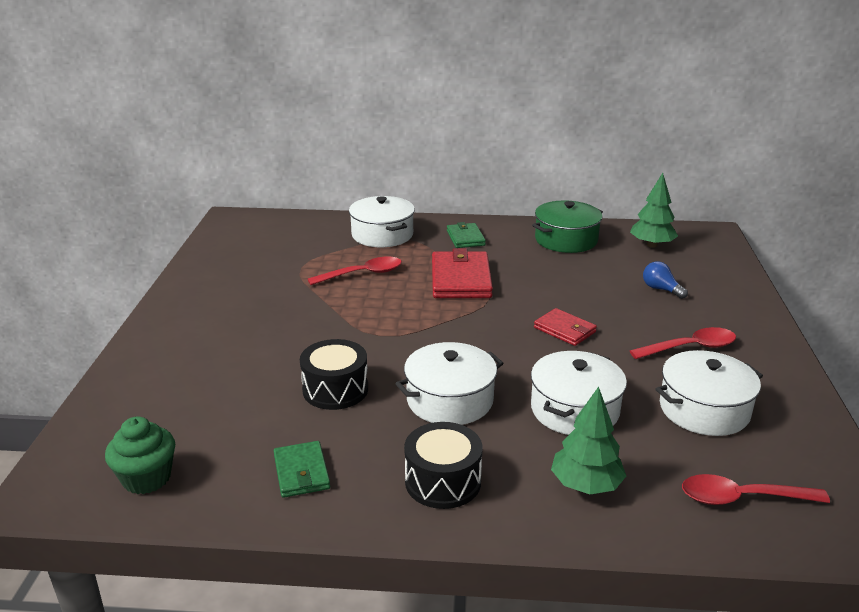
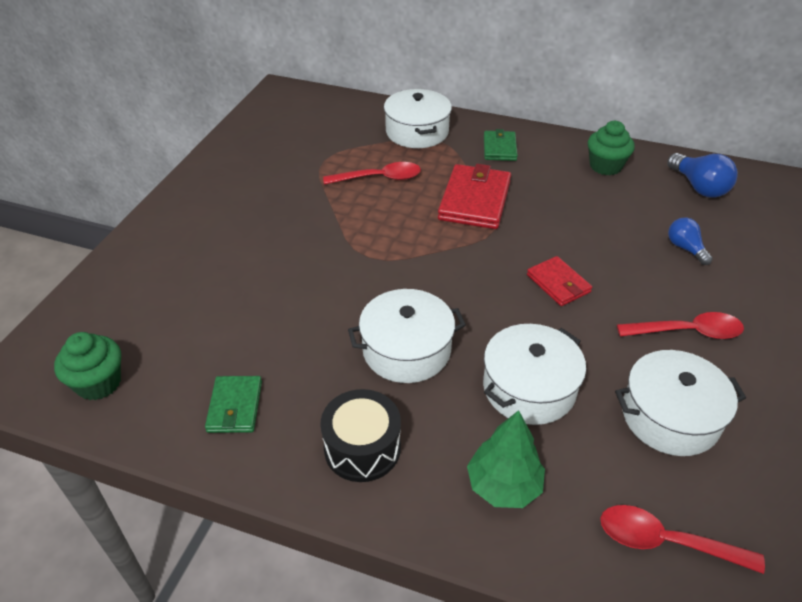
camera: 15 degrees right, 15 degrees up
black drum [300,339,368,410] -> none
green pot [532,200,603,253] -> green cupcake [588,121,635,175]
green tree [630,173,678,248] -> blue light bulb [667,153,738,197]

